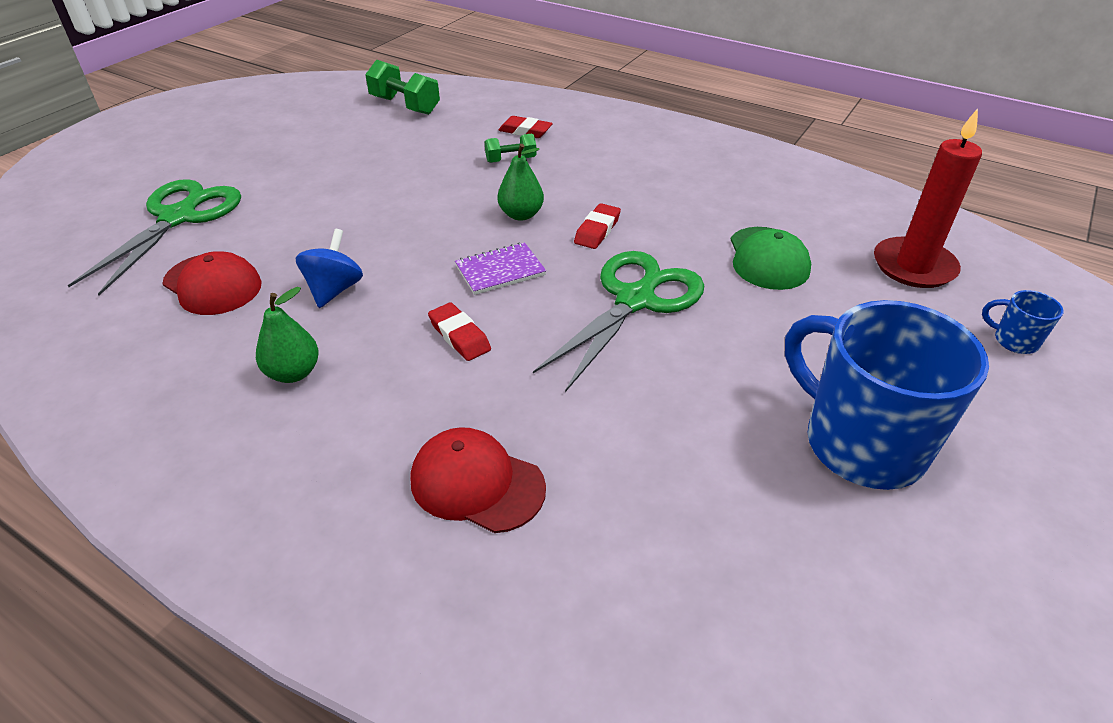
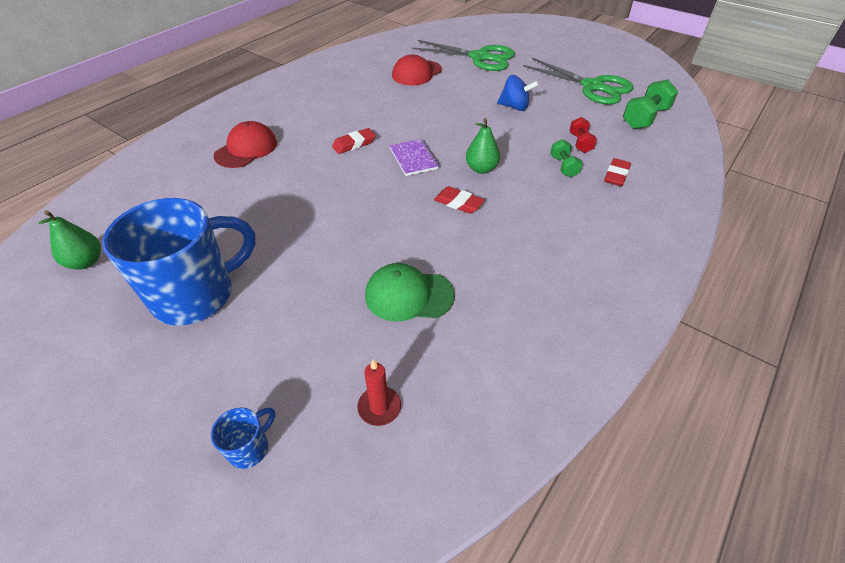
camera: 95 degrees right, 5 degrees up
green pear [256,287,319,383] -> green pear moved to [39,210,101,270]
blue spinning top [296,229,363,308] -> blue spinning top moved to [497,75,539,111]
green scissors [533,251,704,392] -> green scissors moved to [523,58,634,105]
red candle [874,108,982,288] -> red candle [357,359,401,426], size x0.52
none -> red dumbbell [570,117,597,153]

